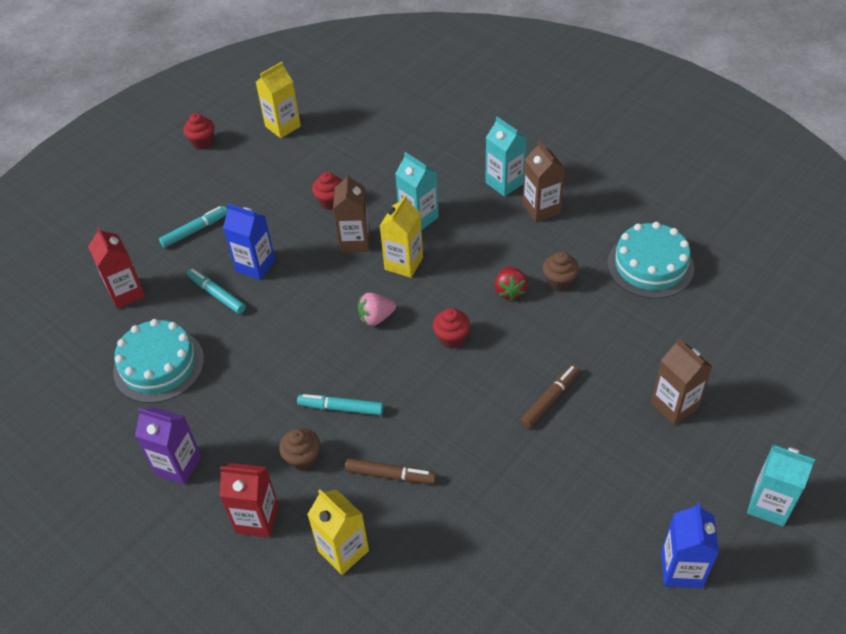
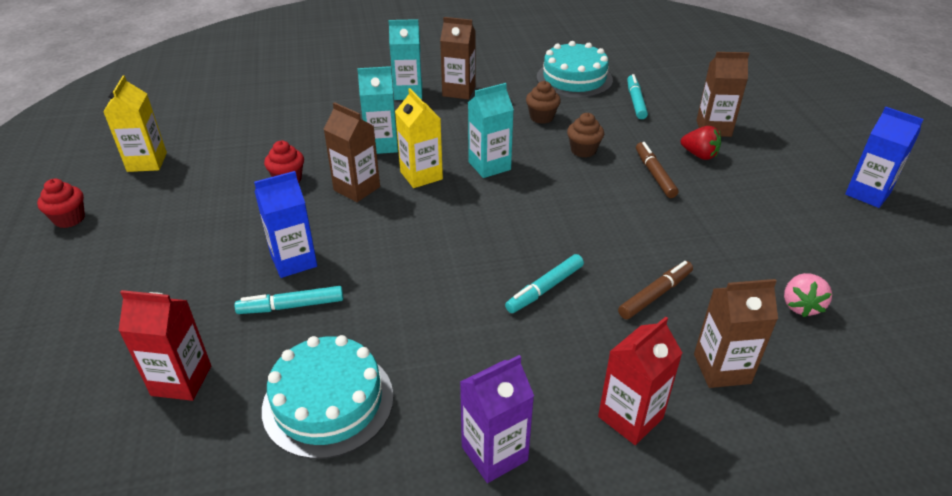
camera: 55 degrees left, 10 degrees down
turquoise marker [159,206,227,248] -> turquoise marker moved to [627,74,648,119]
brown cupcake [279,428,320,471] -> brown cupcake moved to [567,113,604,158]
yellow carton [307,490,369,575] -> brown carton [694,279,778,388]
pink strawberry [358,293,396,326] -> pink strawberry moved to [784,273,832,317]
red cupcake [433,308,470,349] -> none
red strawberry [495,267,528,300] -> red strawberry moved to [681,126,721,160]
turquoise carton [747,444,815,526] -> turquoise carton moved to [468,83,514,178]

